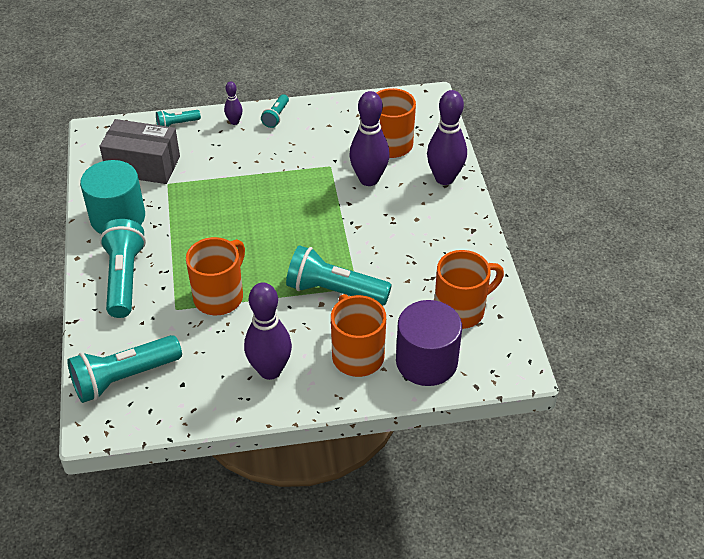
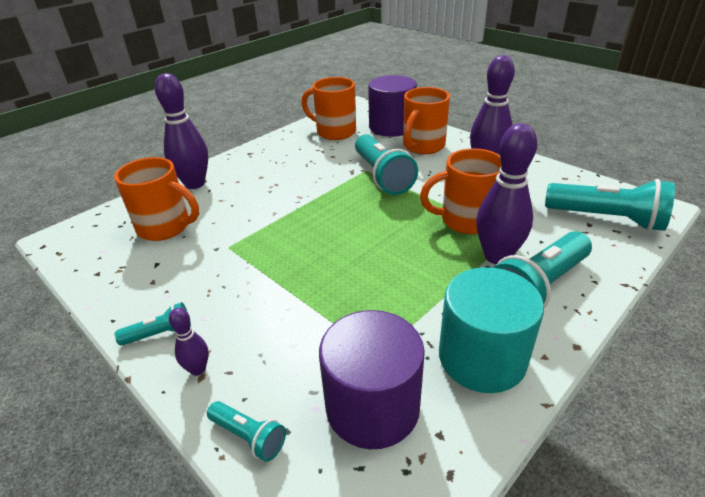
camera: 125 degrees left, 10 degrees down
grey box [100,119,180,184] -> purple cylinder [319,310,425,449]
purple bowling pin [349,91,390,186] -> purple bowling pin moved to [476,123,537,264]

